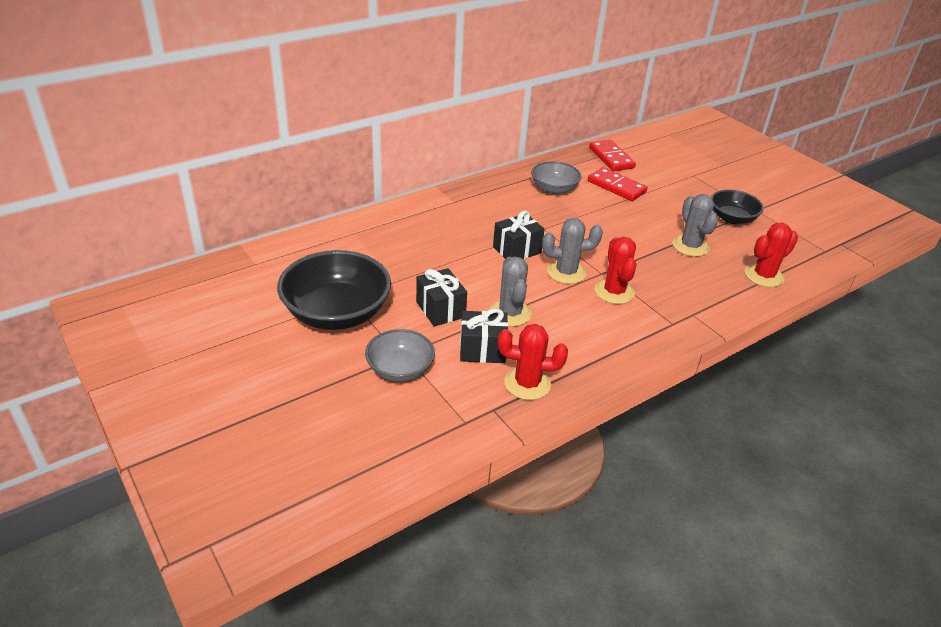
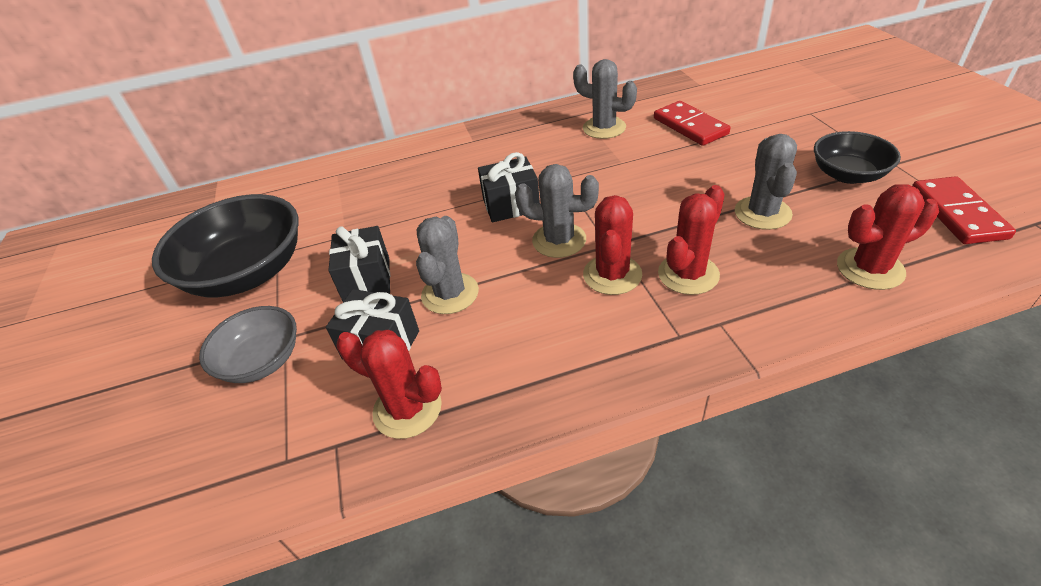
camera: 25 degrees right, 5 degrees up
grey bowl [531,161,581,195] -> grey cactus [573,59,637,139]
red domino [589,140,636,171] -> red domino moved to [912,176,1016,244]
none -> red cactus [658,185,725,295]

